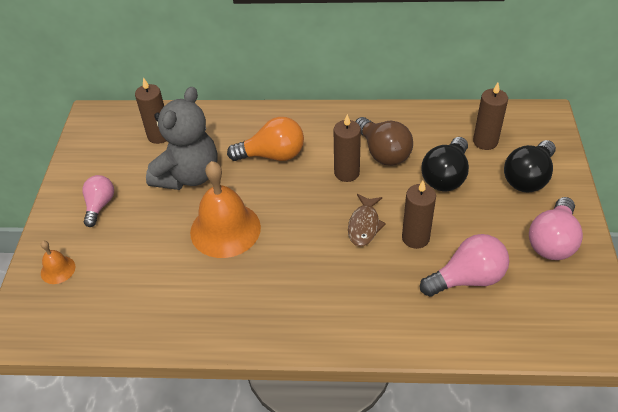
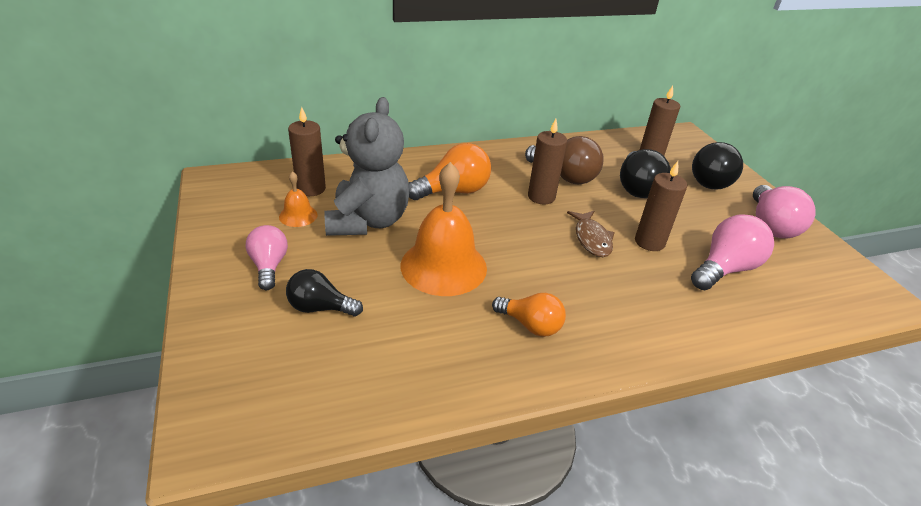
camera: 25 degrees left, 10 degrees down
orange bell [41,241,75,284] -> orange bell moved to [279,171,317,227]
none -> black light bulb [286,269,363,316]
none -> orange light bulb [492,293,566,337]

